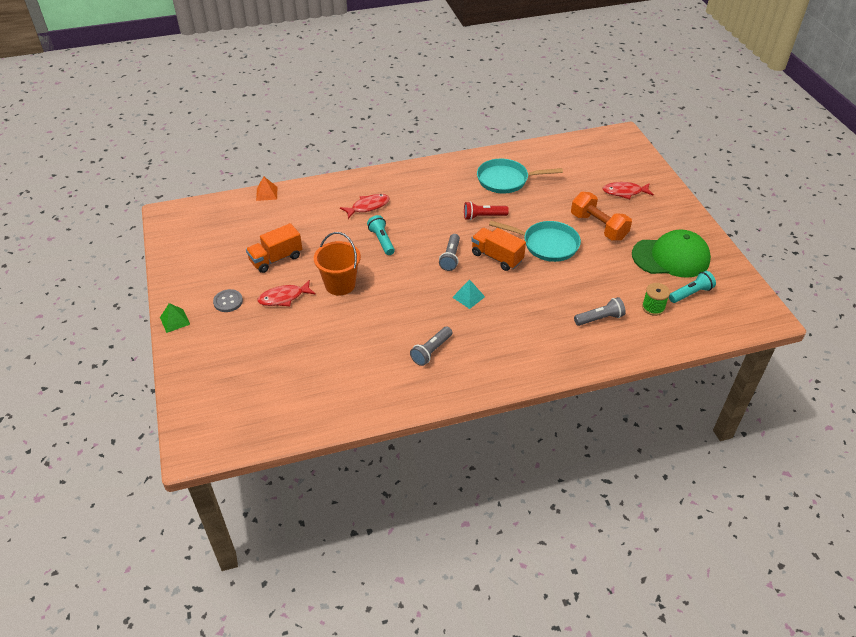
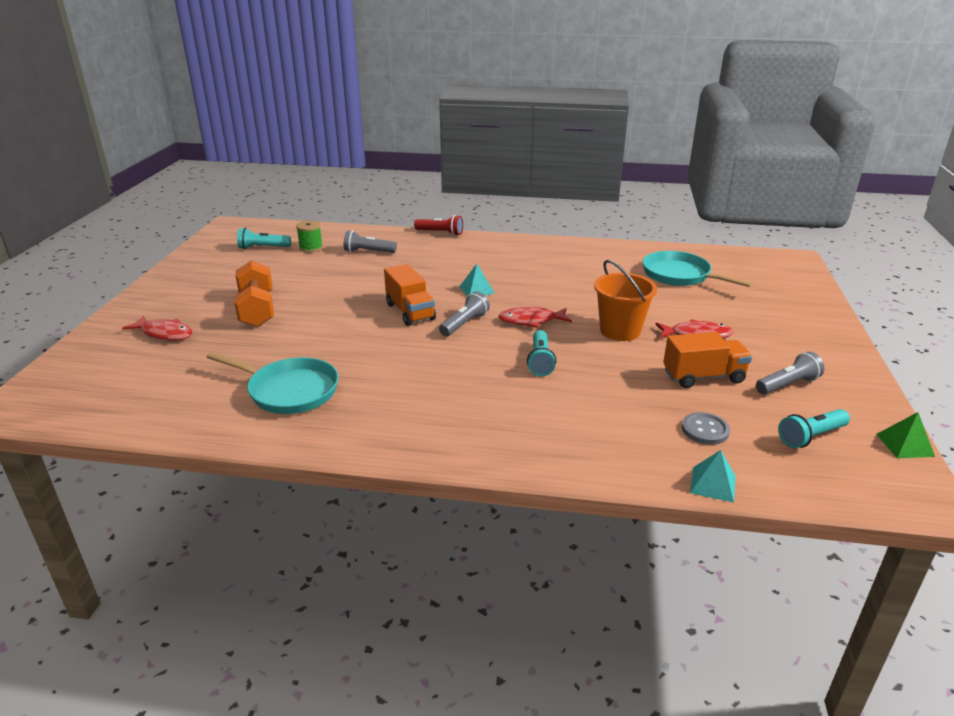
camera: 155 degrees left, 15 degrees down
green pyramid [160,303,190,333] -> green pyramid moved to [876,412,935,458]
grey button [213,289,243,312] -> grey button moved to [682,412,730,445]
orange pyramid [256,176,277,201] -> turquoise pyramid [690,450,735,503]
red fish [340,194,390,219] -> red fish moved to [498,307,572,328]
grey flashlight [410,327,453,366] -> grey flashlight moved to [756,352,824,395]
red flashlight [464,201,509,220] -> red flashlight moved to [414,215,463,236]
turquoise pan [489,221,581,262] -> turquoise pan moved to [643,251,753,287]
green cap [632,229,711,278] -> none
none -> turquoise flashlight [778,409,850,448]

